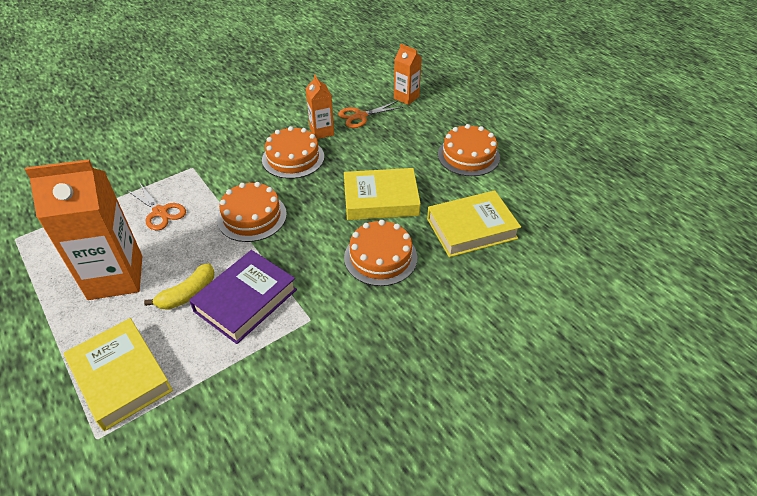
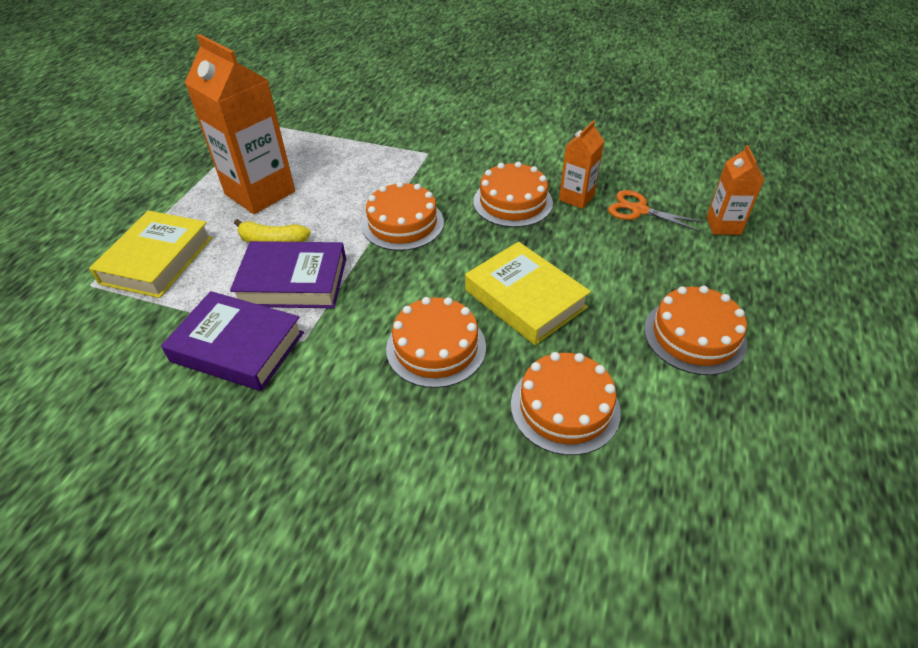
camera: 55 degrees right, 0 degrees up
orange scissors [127,184,186,230] -> none
yellow book [427,190,521,257] -> orange cake [511,352,621,455]
none -> purple book [161,291,304,391]

